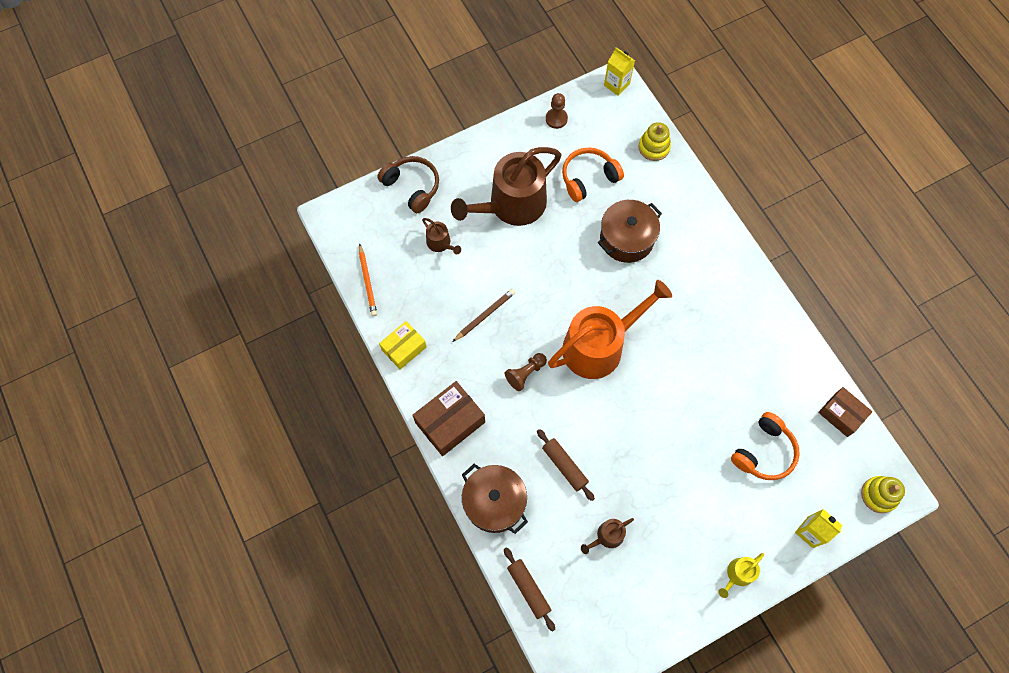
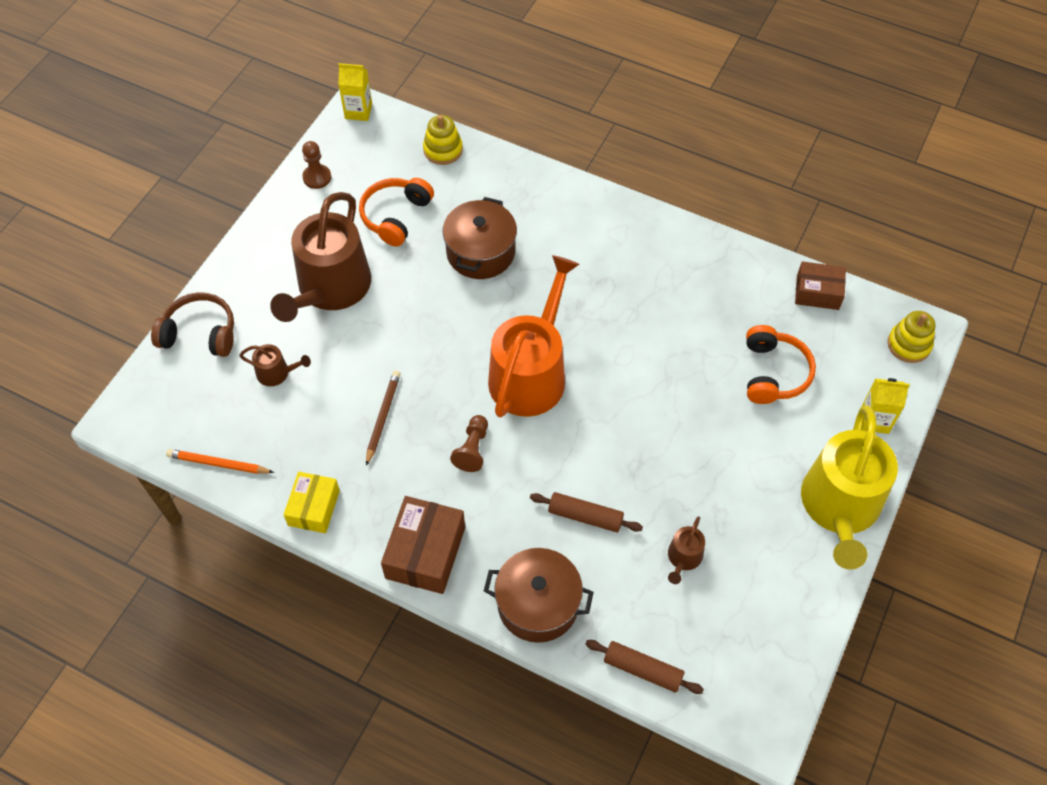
camera: 35 degrees left, 10 degrees down
orange pencil [359,243,377,317] -> orange pencil turned 150 degrees clockwise [166,449,274,474]
yellow watering can [718,553,764,598] -> yellow watering can [801,405,898,570], size x2.35

